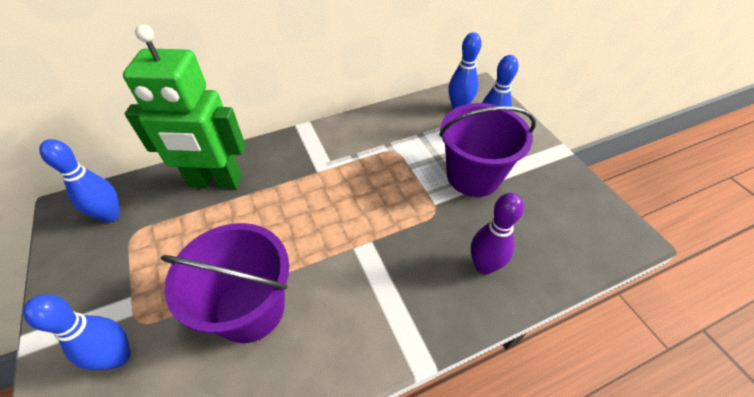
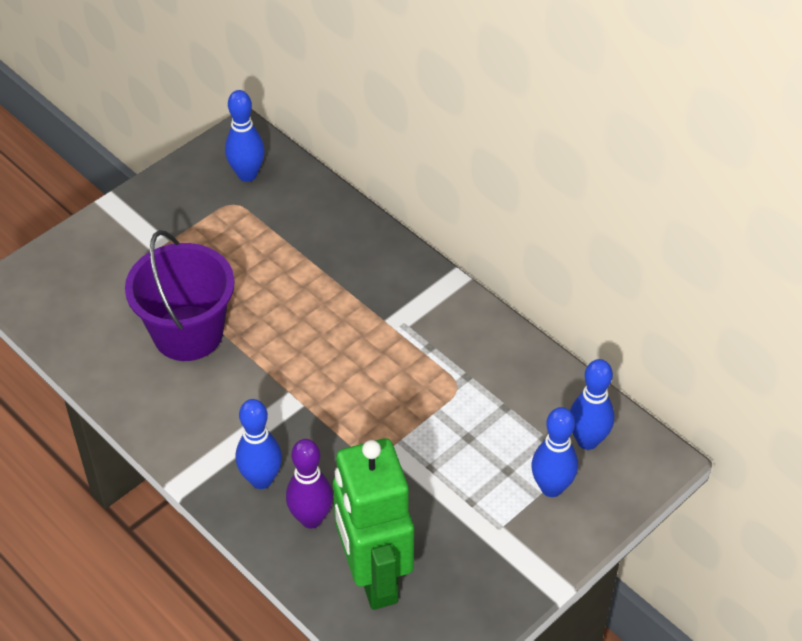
camera: 70 degrees right, 0 degrees up
blue bowling pin [23,294,130,370] -> blue bowling pin moved to [236,399,282,489]
green robot [123,24,245,189] -> green robot moved to [333,438,414,610]
purple bucket [439,103,536,197] -> none

